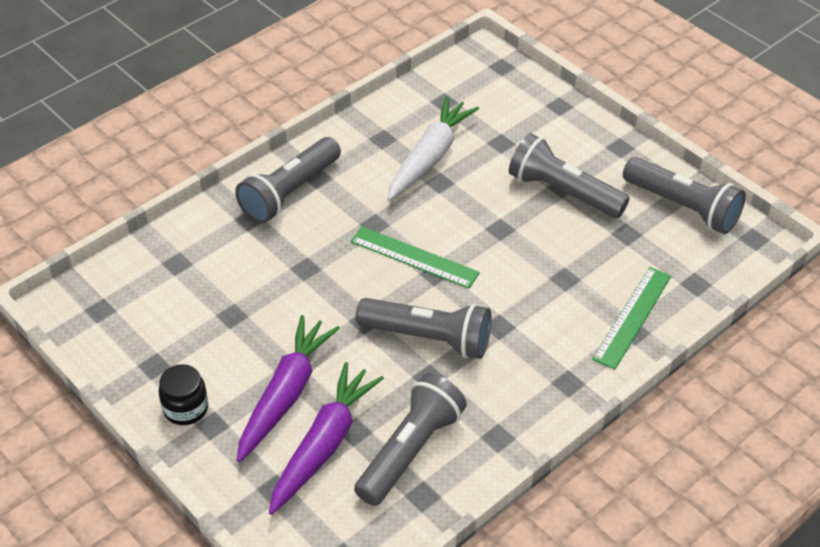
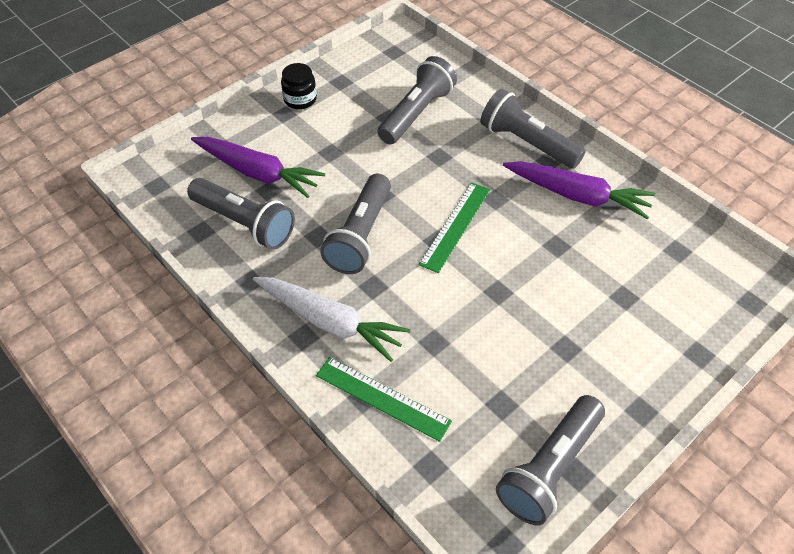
camera: 90 degrees right, 5 degrees up
purple carrot [237,315,340,462] -> purple carrot moved to [503,161,655,219]
white carrot [388,96,479,201] -> white carrot moved to [253,277,410,362]
grey flashlight [509,133,630,218] -> grey flashlight moved to [377,56,457,144]

